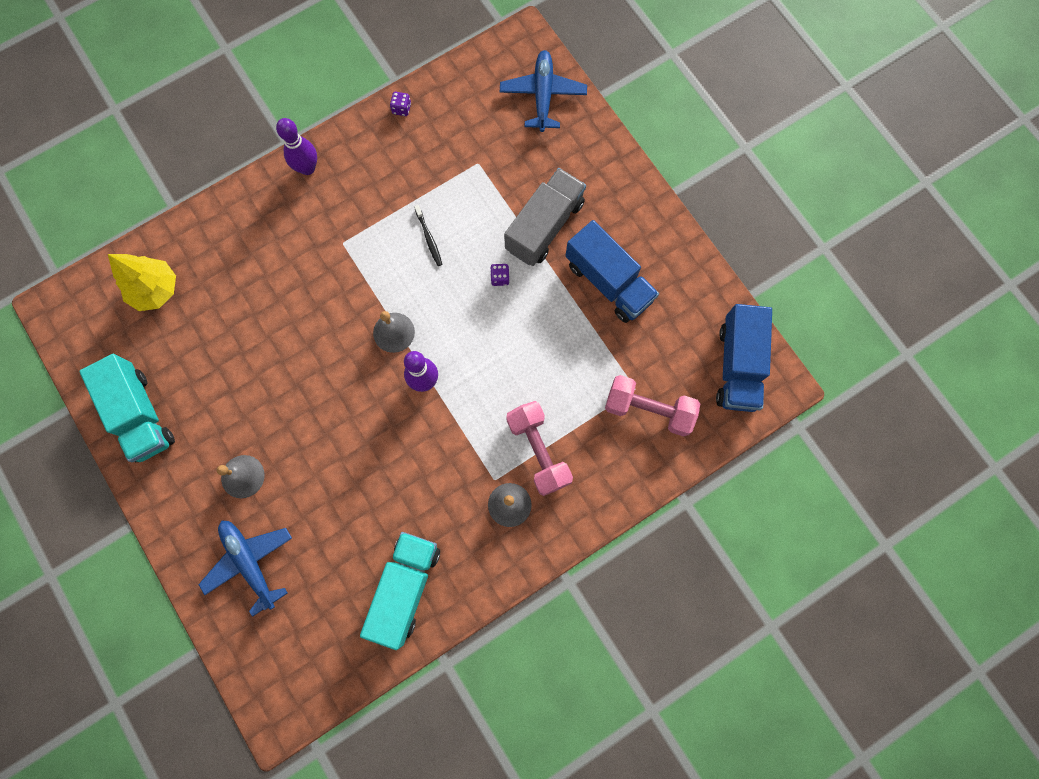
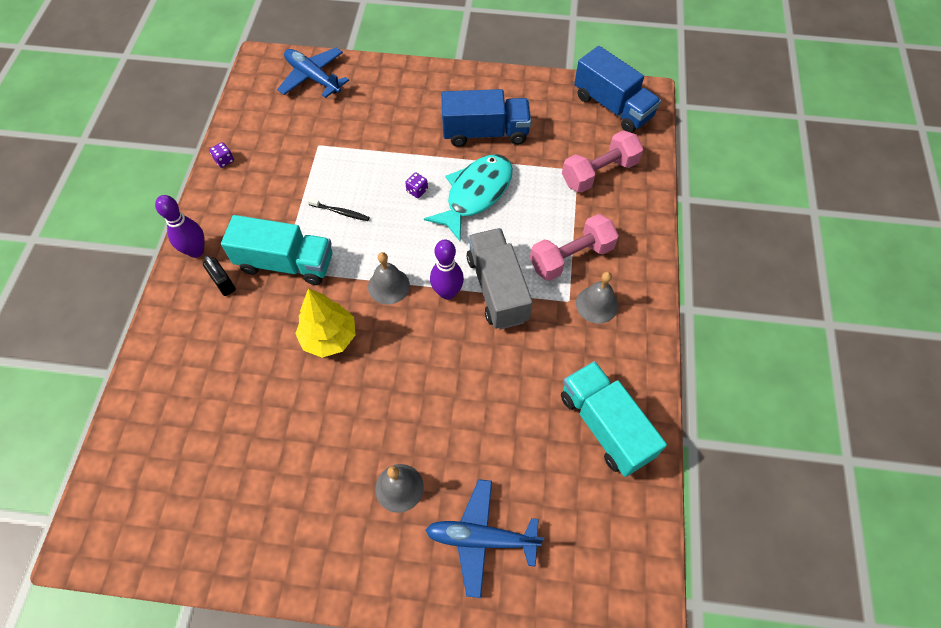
camera: 50 degrees left, 15 degrees down
turquoise truck [79,354,175,462] -> turquoise truck moved to [221,215,332,285]
yellow tree [108,254,176,311] -> yellow tree moved to [295,288,356,358]
grey truck [504,168,586,266] -> grey truck moved to [467,228,533,329]
pink dumbbell [506,401,573,496] -> pink dumbbell turned 45 degrees counterclockwise [530,214,619,281]
none -> black padlock [203,255,236,296]
none -> turquoise fish [424,154,513,241]

